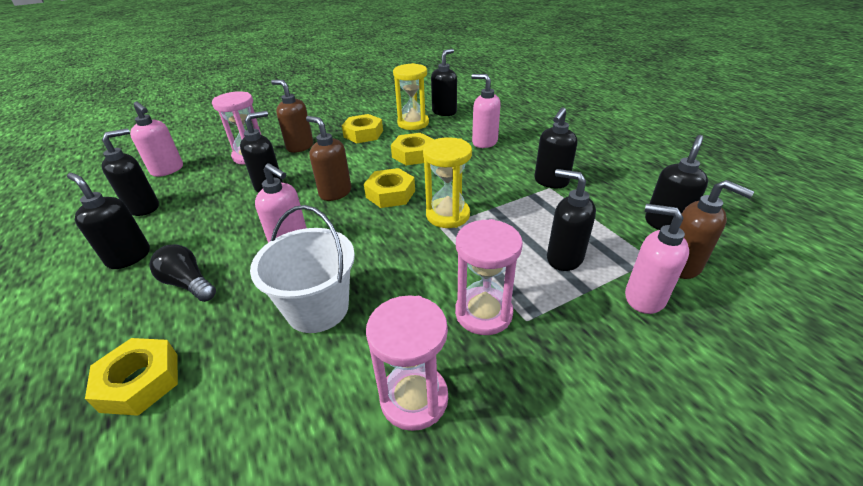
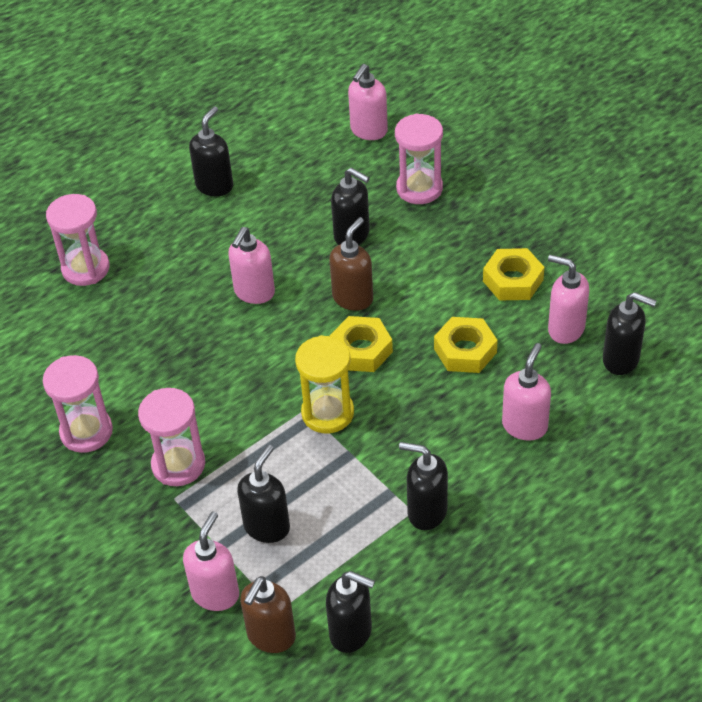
camera: 80 degrees right, 10 degrees up
yellow nut [85,338,178,416] -> pink hourglass [46,194,110,286]
black soap dispenser [102,128,159,216] -> none
black light bulb [150,244,216,302] -> none
white bucket [250,205,355,333] -> none
brown soap dispenser [271,80,314,153] -> none
yellow hourglass [393,63,429,130] -> pink soap dispenser [548,255,589,344]

